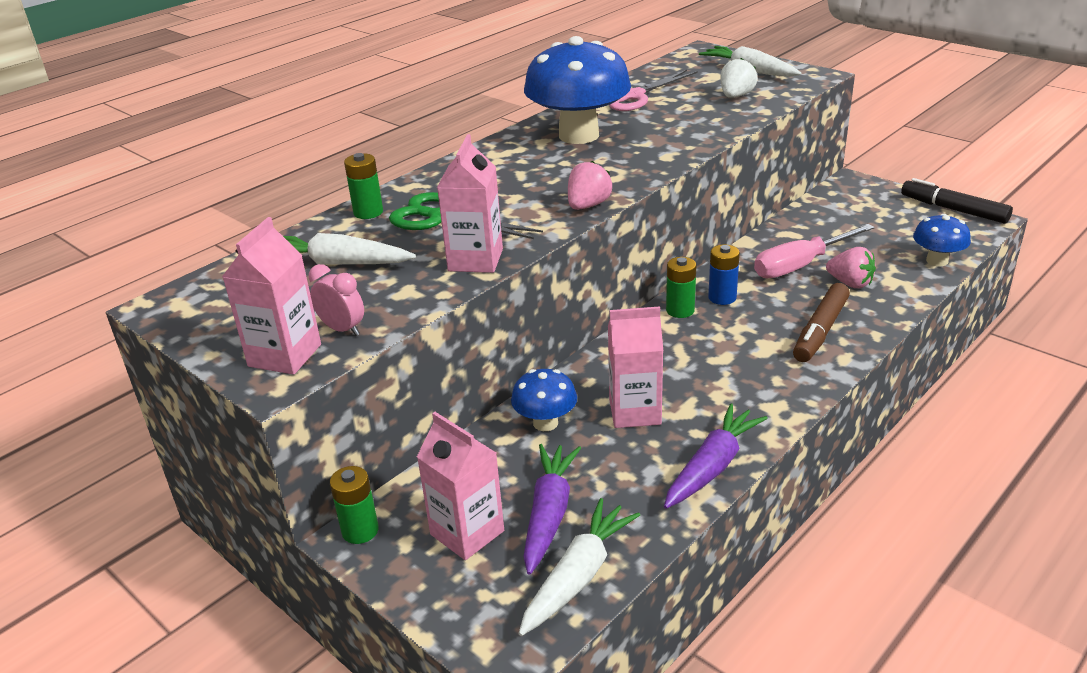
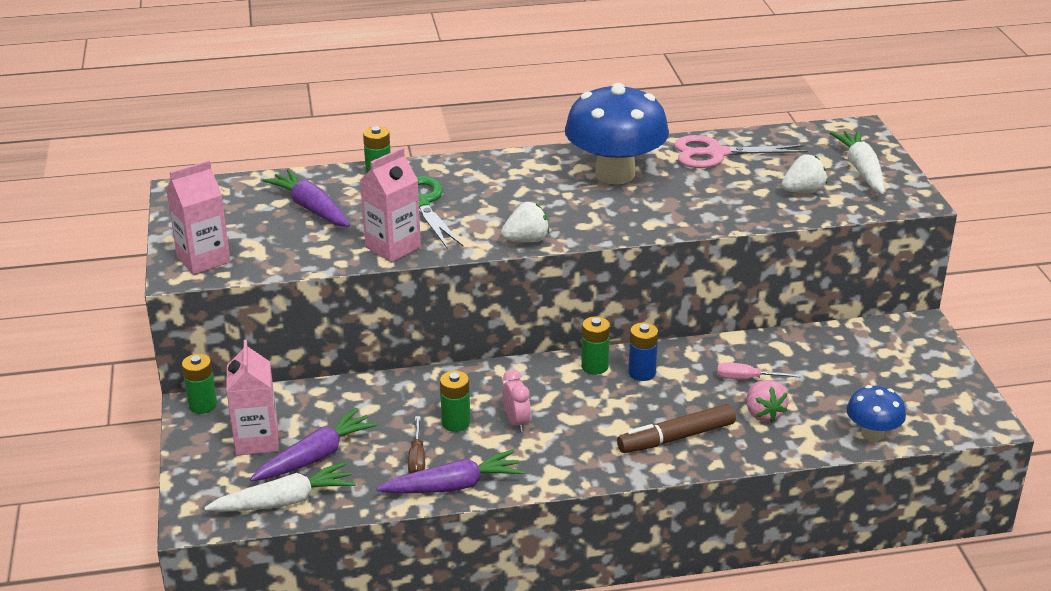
camera: 35 degrees right, 0 degrees up
white carrot [283,233,416,265] -> purple carrot [262,169,350,227]
pink clock [309,264,364,336] -> pink clock moved to [503,370,531,432]
blue mushroom [511,369,577,431] -> none
pink strawberry [568,161,612,210] -> white strawberry [501,202,549,242]
pink carton [608,306,663,428] -> green battery [440,371,470,432]
pink screwdriver [754,224,875,278] -> pink screwdriver [717,362,801,379], size x0.54
black marker [901,178,1013,224] -> none
none -> brown screwdriver [408,416,425,474]

